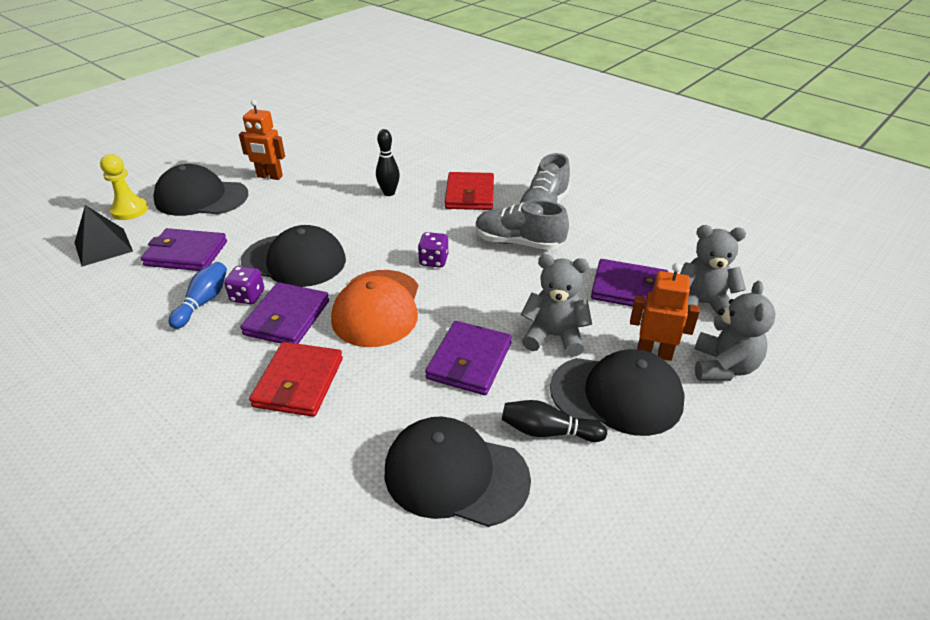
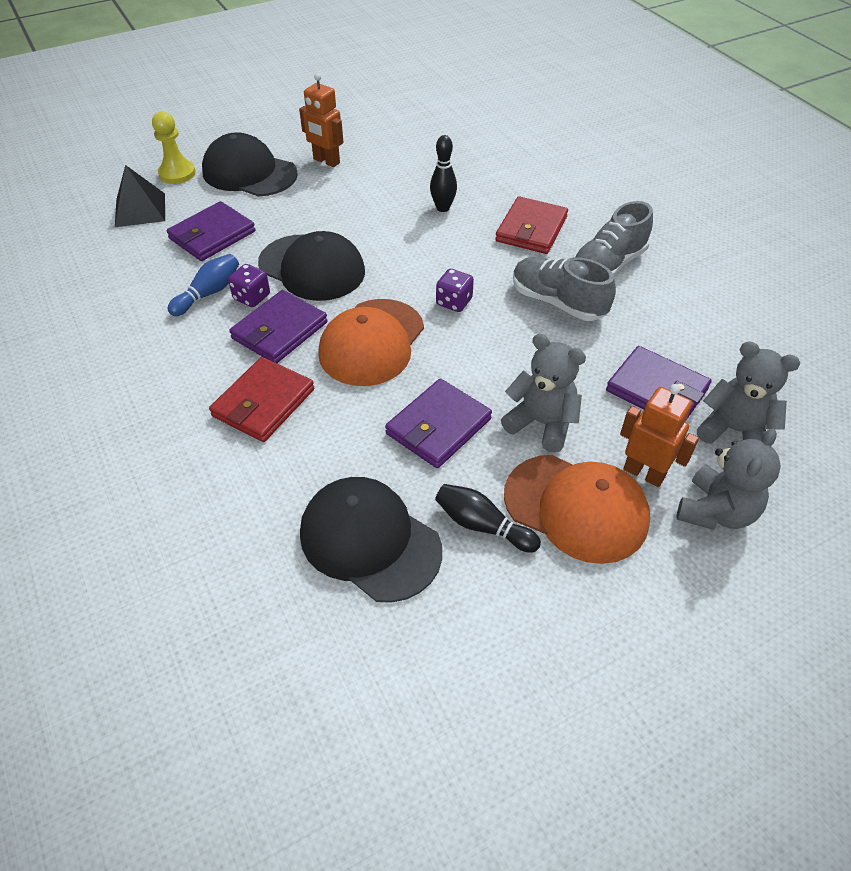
camera: 20 degrees right, 10 degrees up
purple wallet [141,228,227,271] -> purple wallet turned 75 degrees counterclockwise [167,201,255,261]
black cap [550,349,685,436] -> orange cap [504,455,650,564]

